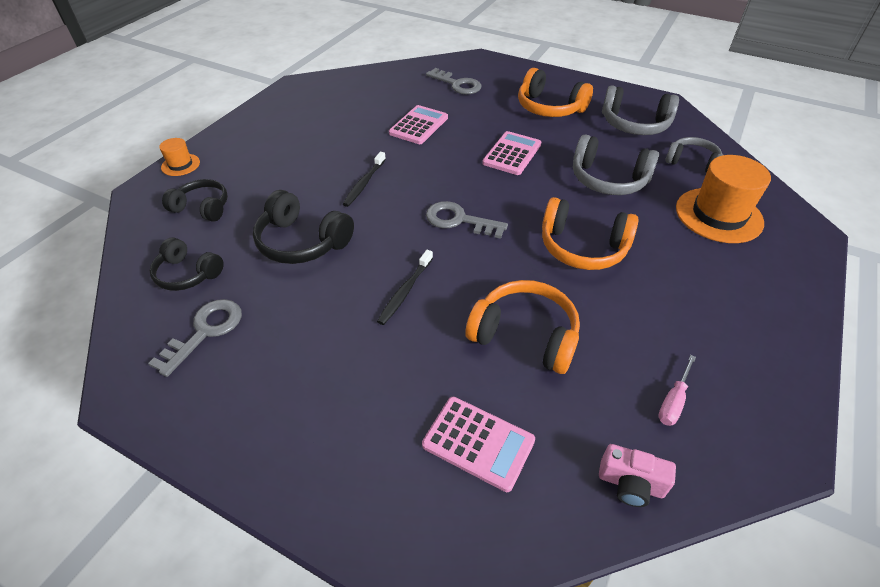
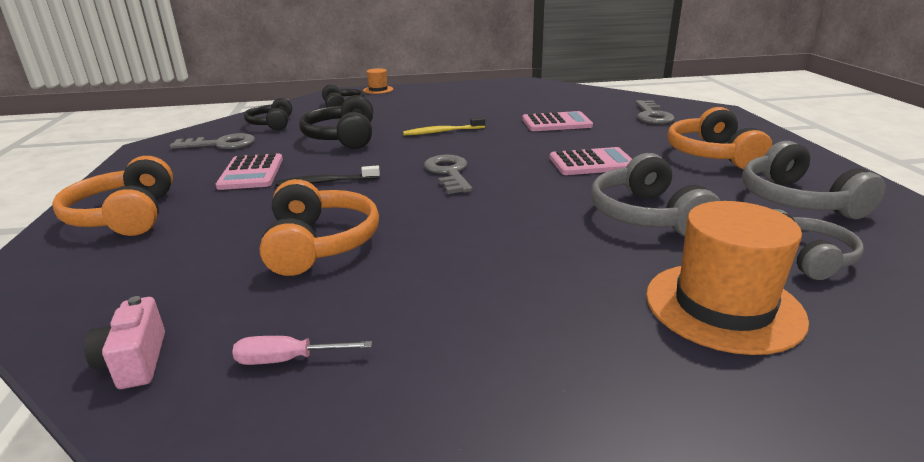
camera: 55 degrees right, 20 degrees down
black toothbrush [343,152,386,207] -> yellow toothbrush [403,117,485,136]
pink calculator [422,397,535,492] -> pink calculator moved to [216,153,283,190]
orange headphones [542,197,638,270] -> orange headphones moved to [52,156,173,236]

